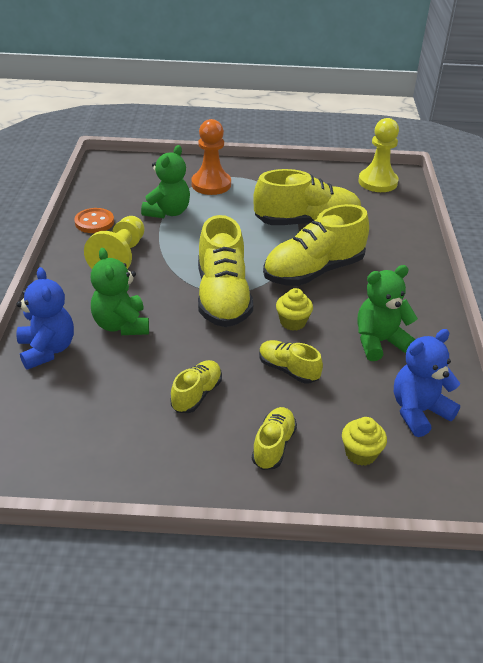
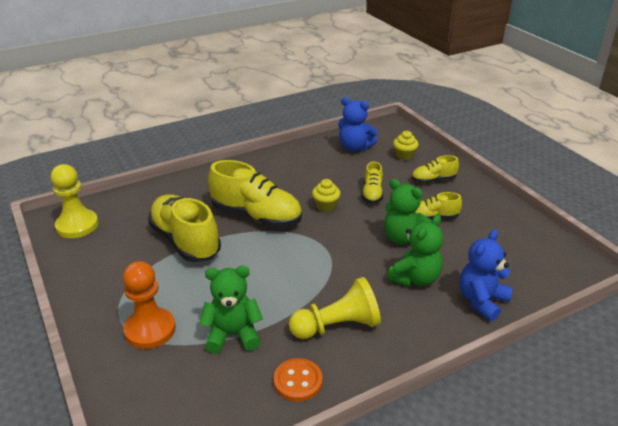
camera: 120 degrees left, 5 degrees down
yellow shoe [198,215,253,327] -> none
green teddy bear [358,265,418,361] -> green teddy bear moved to [384,179,432,245]

